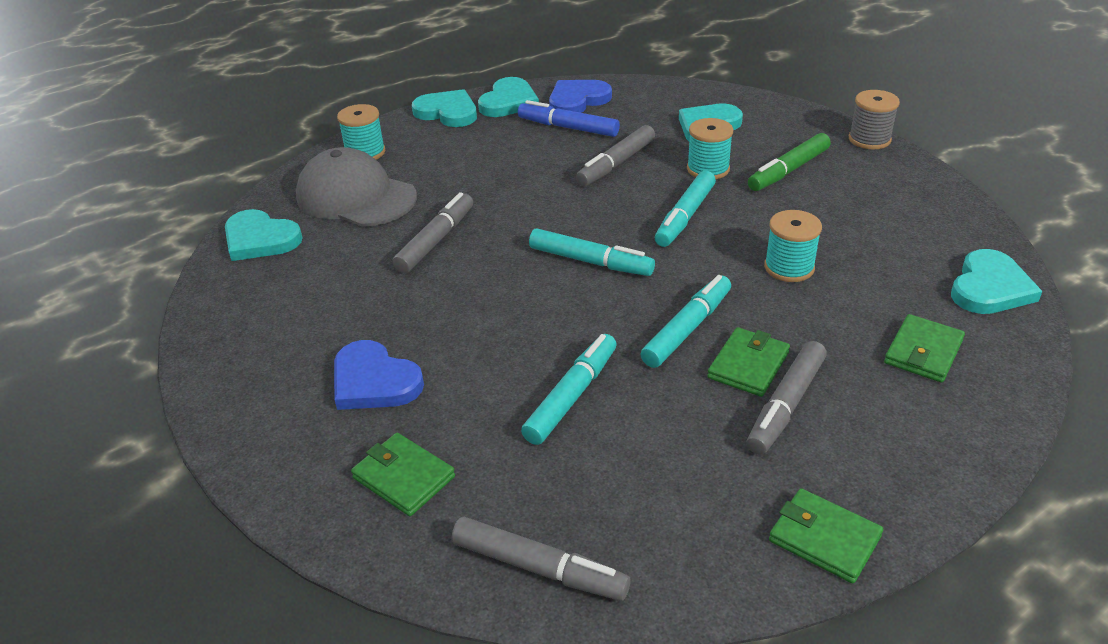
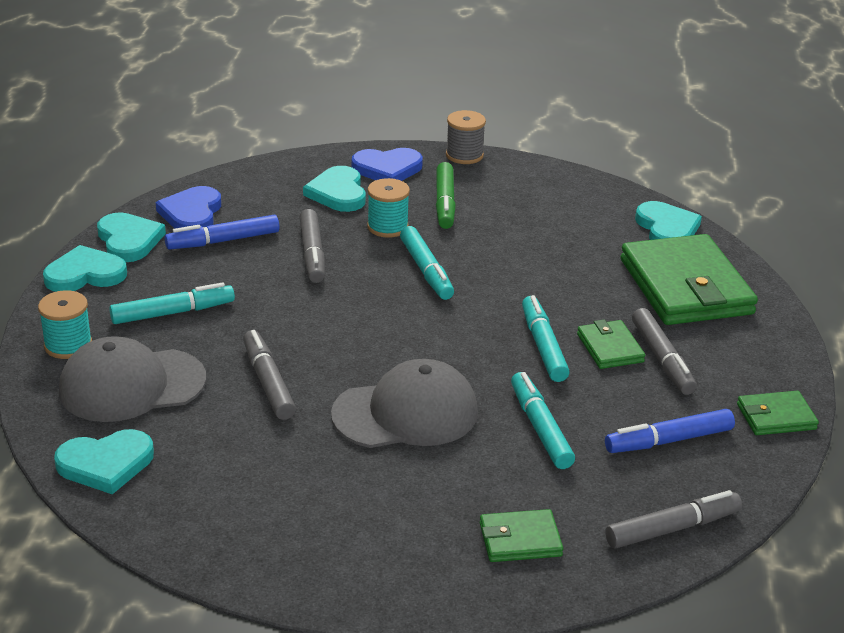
camera: 50 degrees left, 5 degrees down
blue heart [334,340,424,410] -> blue heart moved to [352,148,423,181]
turquoise marker [529,229,655,276] -> turquoise marker moved to [109,282,235,324]
turquoise spool [764,210,822,282] -> none
green wallet [884,314,965,383] -> green wallet [621,234,758,325], size x2.11
none -> grey cap [331,359,478,448]
none -> blue marker [605,409,735,453]

